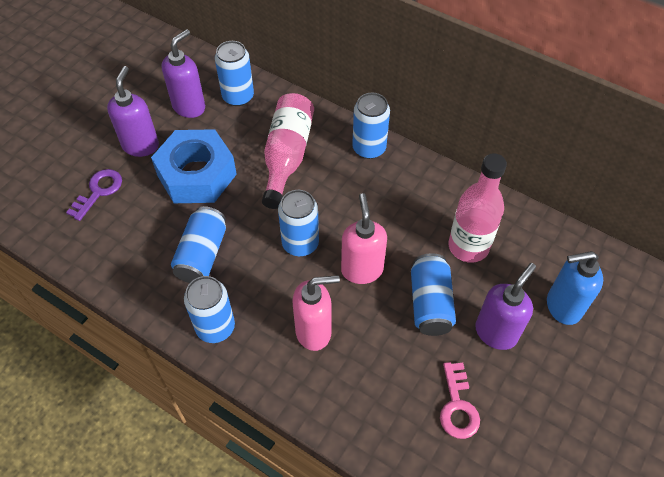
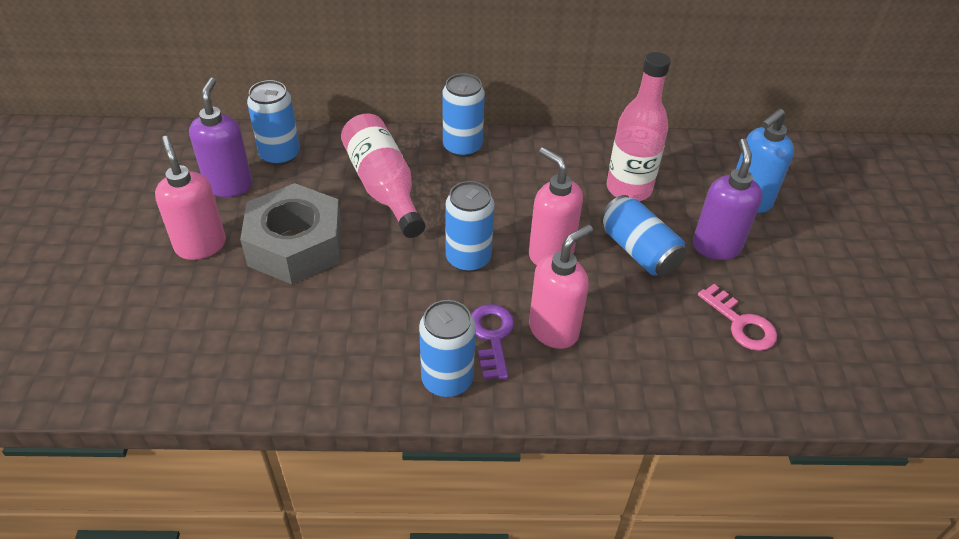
camera: 35 degrees left, 10 degrees down
purple key [66,169,122,221] -> purple key moved to [471,304,514,380]
purple soap dispenser [107,66,159,157] -> pink soap dispenser [155,136,226,260]
blue nut [151,129,237,203] -> grey nut [240,183,342,284]
blue can [171,206,226,283] -> none

